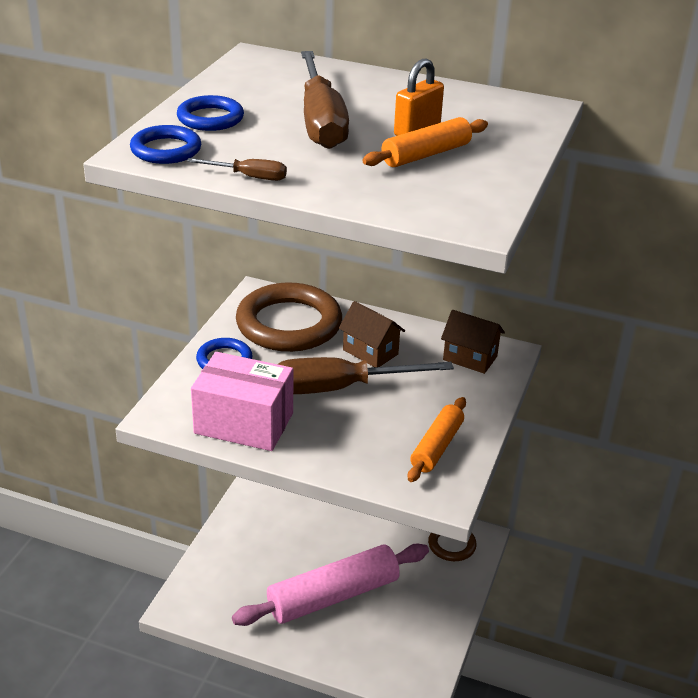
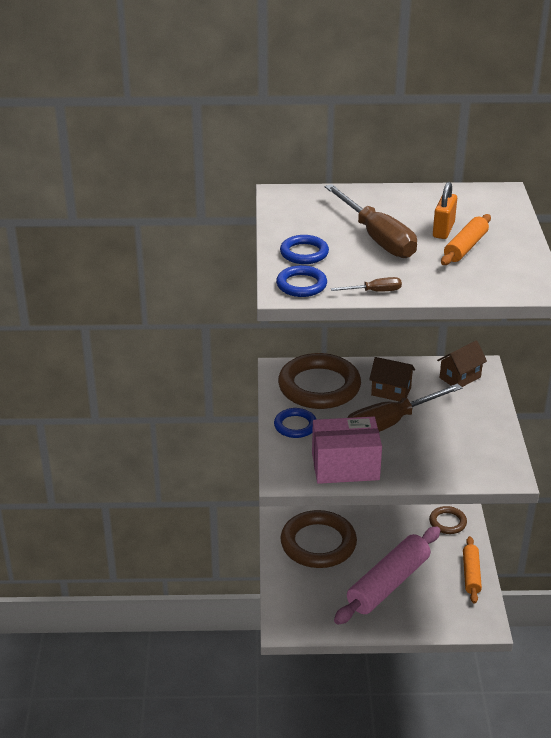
camera: 20 degrees left, 0 degrees up
orange rolling pin [408,397,466,482] -> orange rolling pin moved to [463,536,482,604]
brown house [441,310,505,374] -> brown house turned 45 degrees counterclockwise [437,340,487,387]
none -> brown ring [280,510,357,568]

